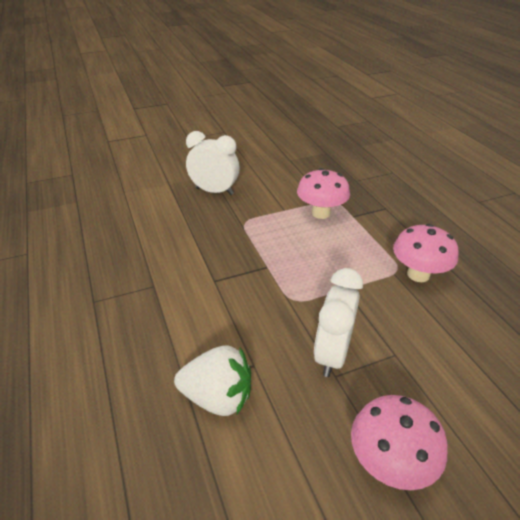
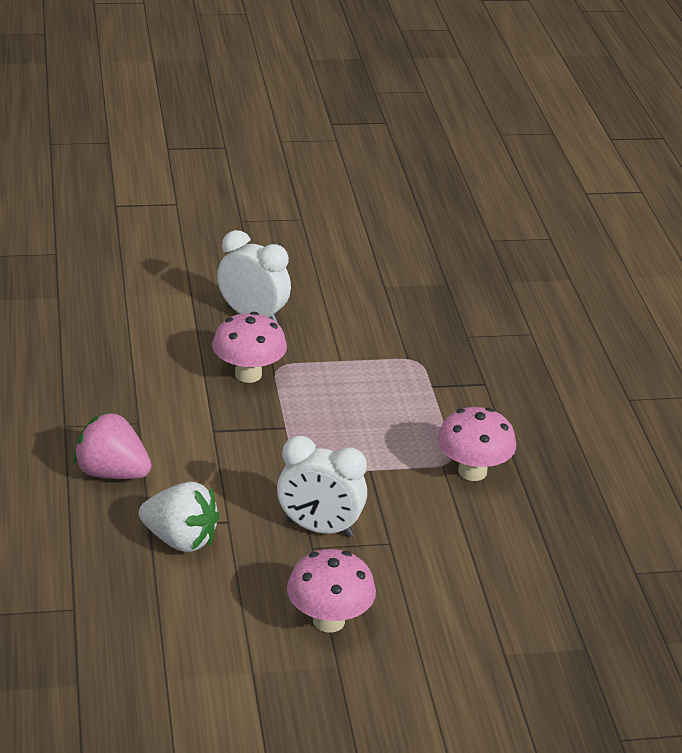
camera: 10 degrees right, 5 degrees down
pink mushroom [297,168,350,219] -> pink mushroom moved to [212,312,287,383]
white clock [314,268,363,377] -> white clock turned 105 degrees counterclockwise [277,436,367,537]
none -> pink strawberry [73,412,152,479]

